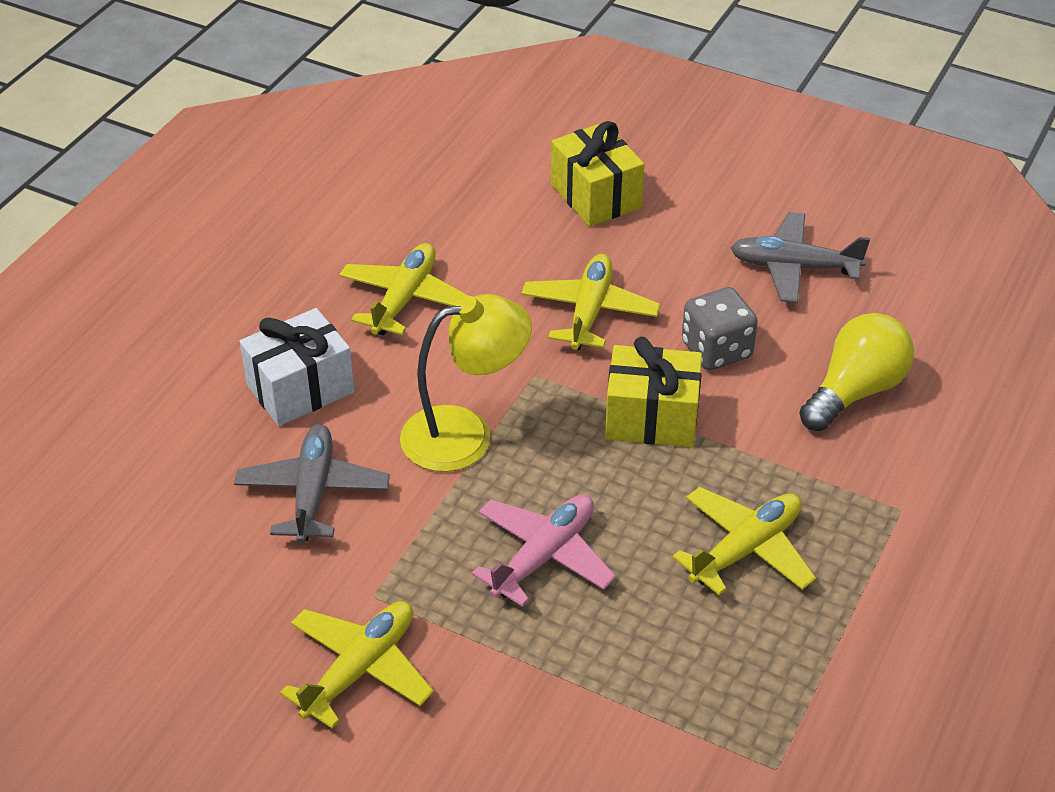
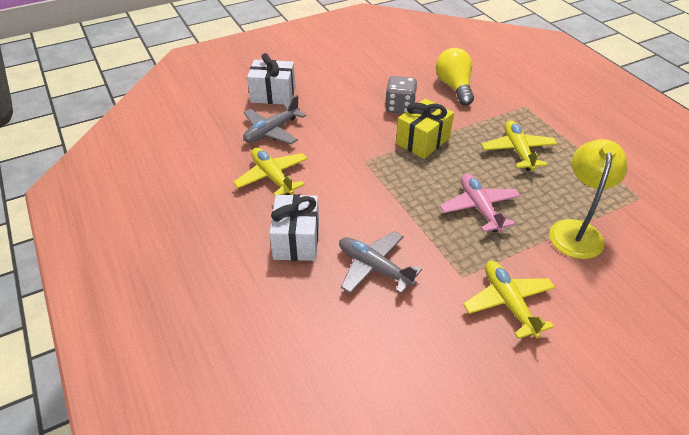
camera: 55 degrees left, 0 degrees up
yellow lamp [400,294,532,472] -> yellow lamp moved to [549,139,628,259]
yellow plane [521,254,660,350] -> none
yellow gift [551,121,645,227] -> white gift [247,53,296,105]
grey plane [731,212,870,303] -> grey plane moved to [243,95,306,144]

